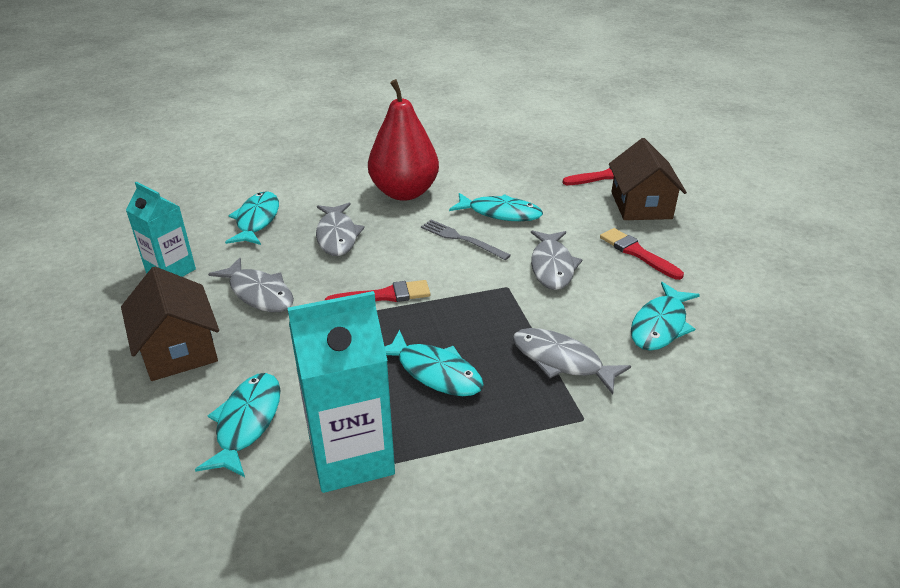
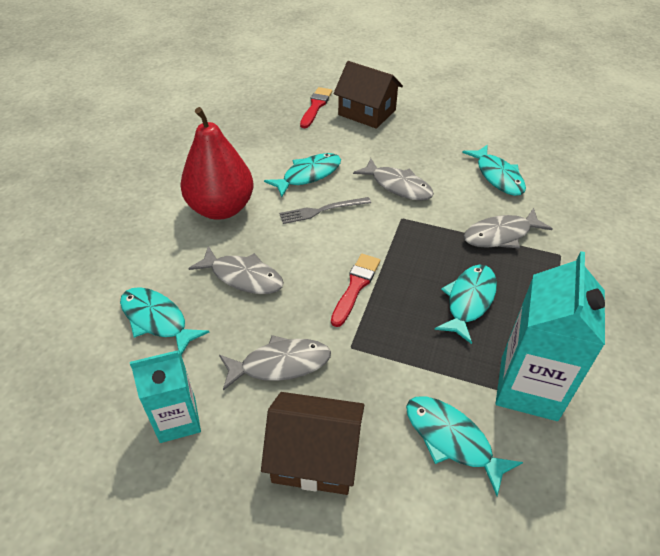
camera: 55 degrees left, 10 degrees up
turquoise fish [385,330,484,396] -> turquoise fish turned 45 degrees counterclockwise [434,265,497,344]
red brush [600,228,684,280] -> none

